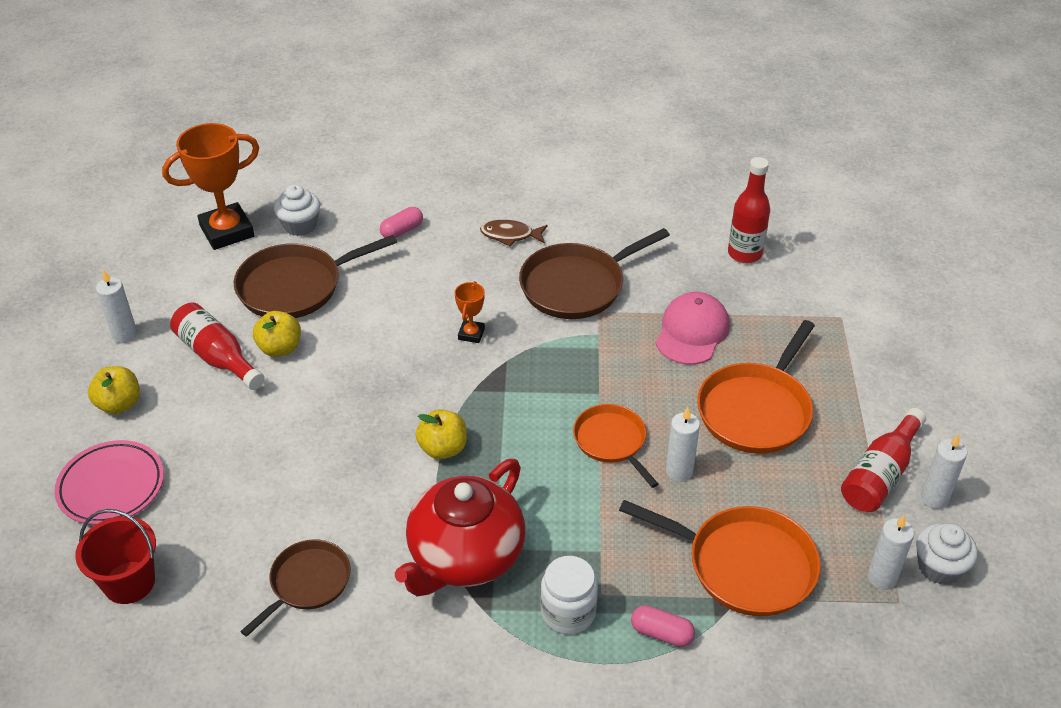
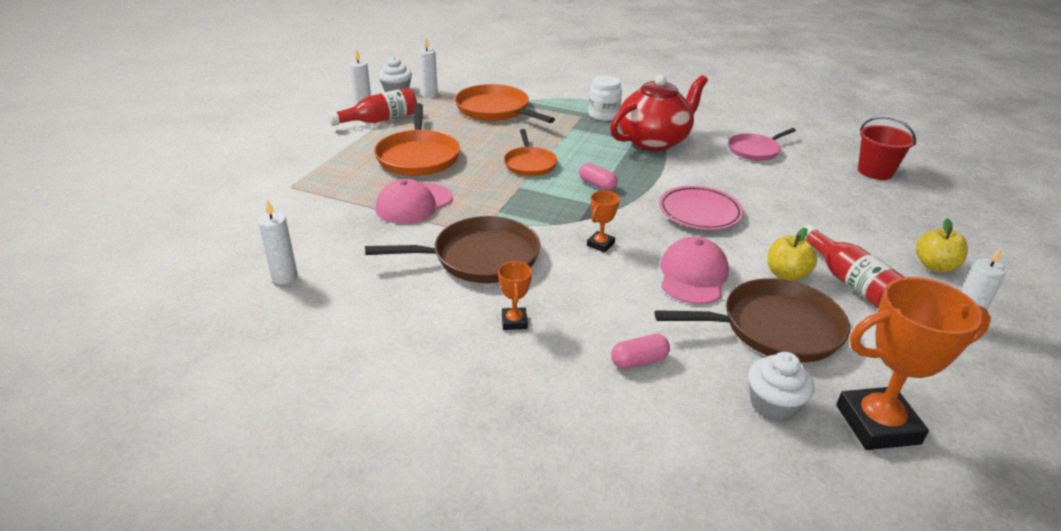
camera: 160 degrees left, 10 degrees down
pink plate [54,440,164,525] -> pink plate moved to [659,186,744,230]
brown pan [240,539,351,637] -> pink pan [728,128,796,161]
yellow apple [416,409,467,459] -> none
brown fish [480,220,548,247] -> orange trophy [498,261,532,330]
pink capsule [631,605,695,647] -> pink capsule moved to [579,163,618,191]
white candle [666,407,700,482] -> white candle moved to [258,200,298,285]
orange pan [697,320,815,454] -> orange pan turned 120 degrees clockwise [374,103,460,176]
red bottle [728,157,770,263] -> none
none -> pink cap [661,237,729,304]

